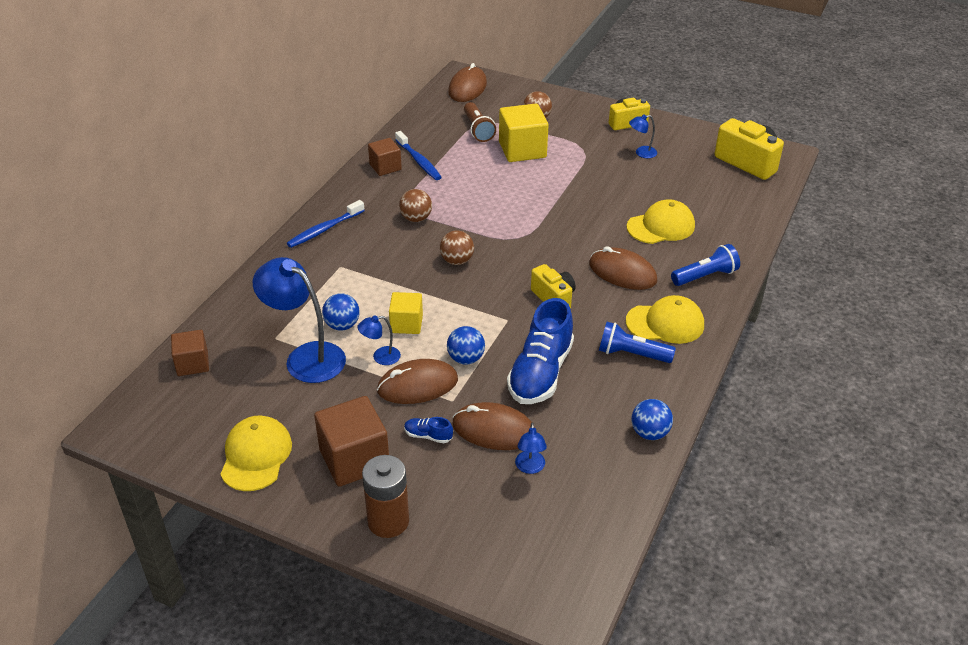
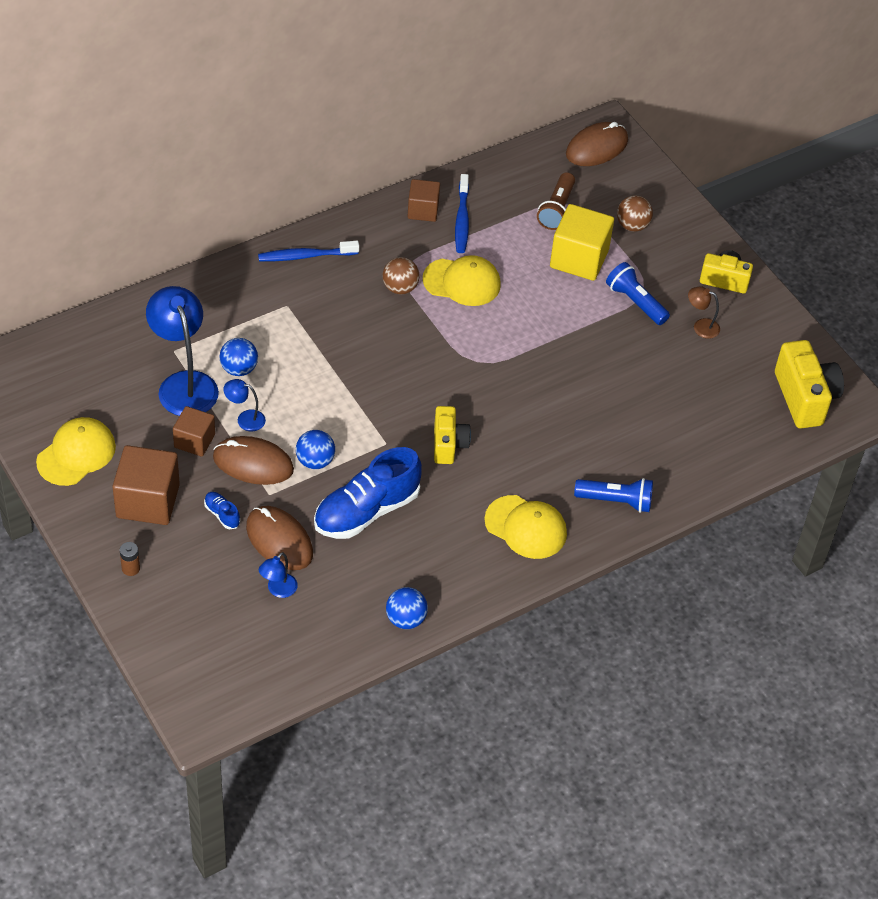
camera: 30 degrees right, 10 degrees up
brown cube [171,330,209,376] -> brown cube moved to [173,406,215,456]
brown battery [362,455,409,538] -> brown battery [120,542,140,576], size x0.47
yellow cube [389,292,423,334] -> none
brown ball [440,230,474,265] -> none
brown mouse [589,246,658,290] -> none
blue flashlight [599,322,676,363] -> blue flashlight moved to [606,262,670,325]
yellow cap [627,199,695,244] -> yellow cap moved to [423,255,501,306]
blue lamp [629,114,657,158] -> brown lamp [688,286,720,339]

